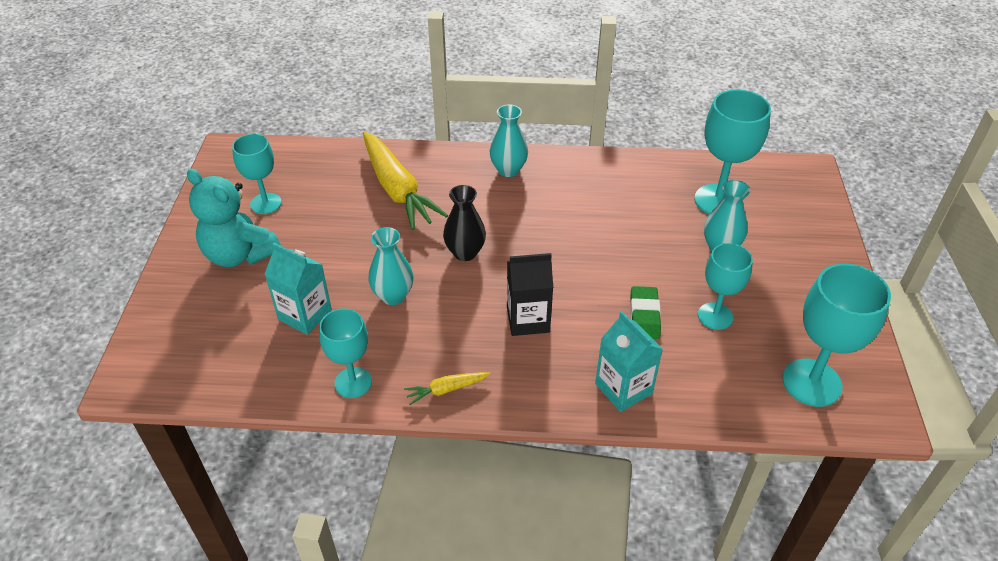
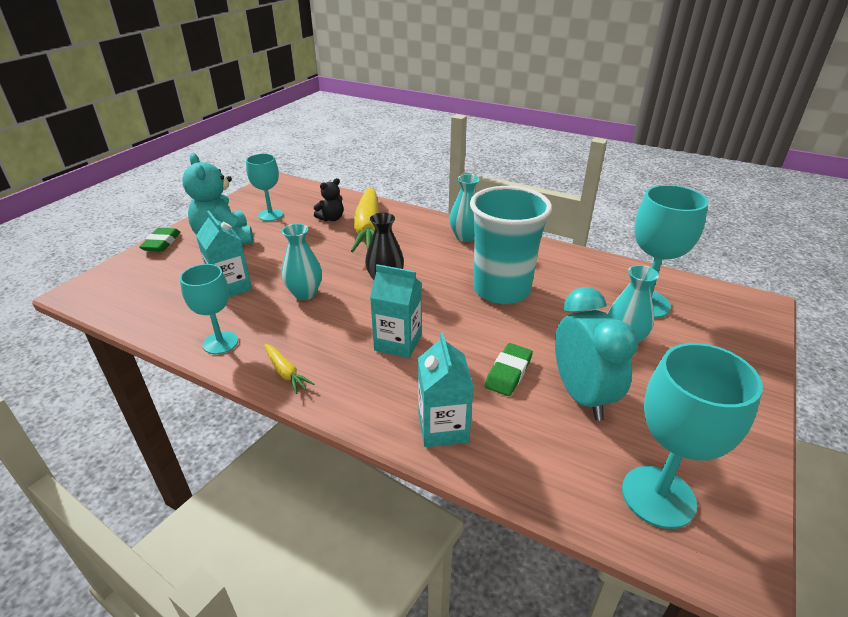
camera: 25 degrees right, 10 degrees down
yellow carrot [404,372,491,405] -> yellow carrot turned 135 degrees counterclockwise [264,344,314,394]
black carton [507,253,553,336] -> turquoise carton [370,264,422,358]
turquoise goblet [698,243,753,330] -> turquoise clock [555,287,638,421]
none -> green eraser [139,228,180,252]
none -> black teddy bear [314,178,344,221]
none -> turquoise cup [470,186,552,304]

